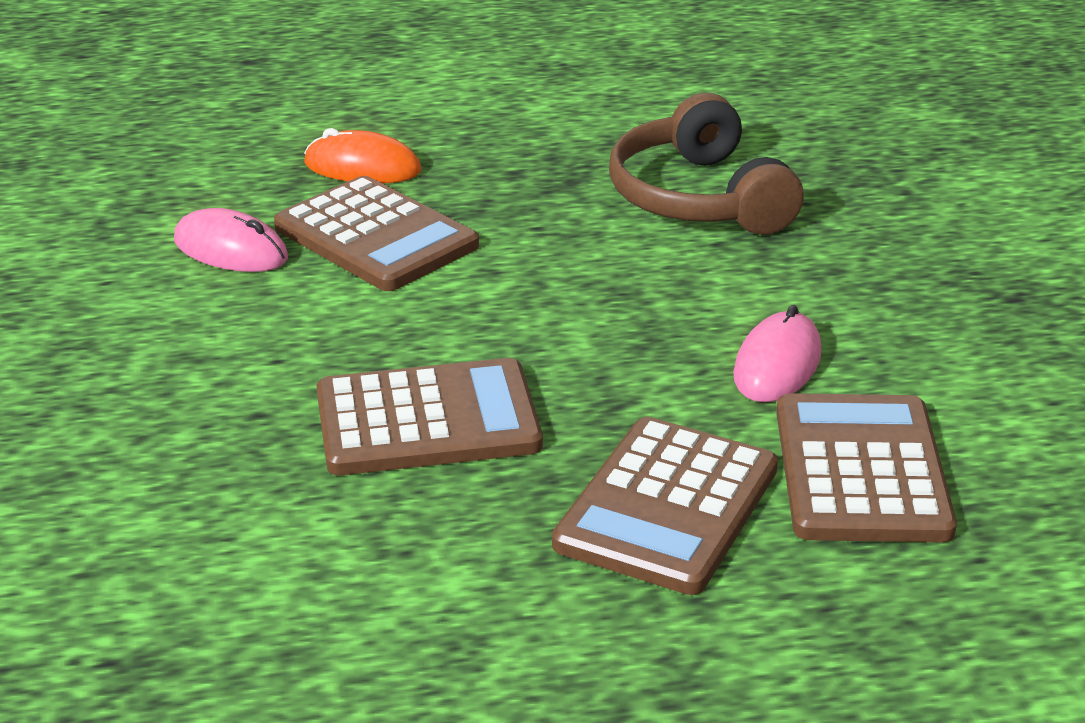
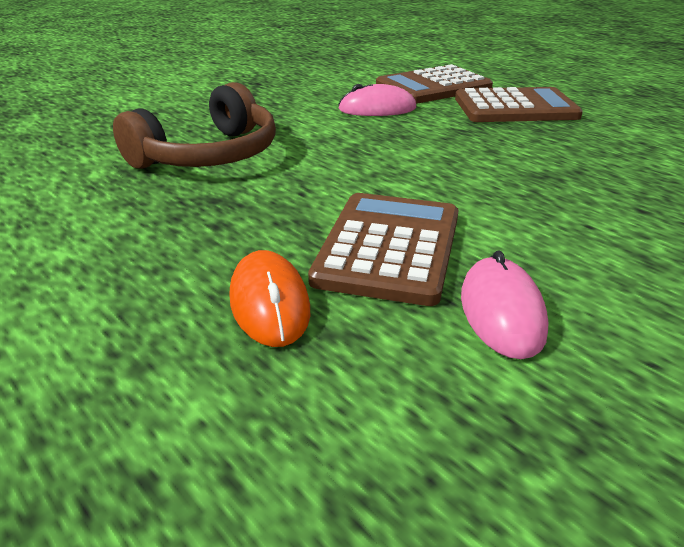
camera: 120 degrees left, 0 degrees up
brown calculator [316,358,543,475] -> none

